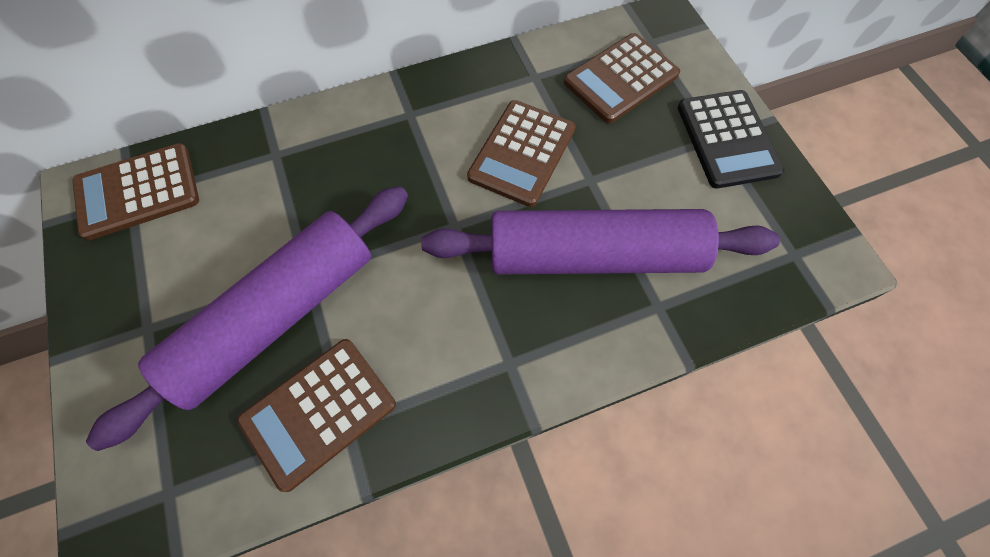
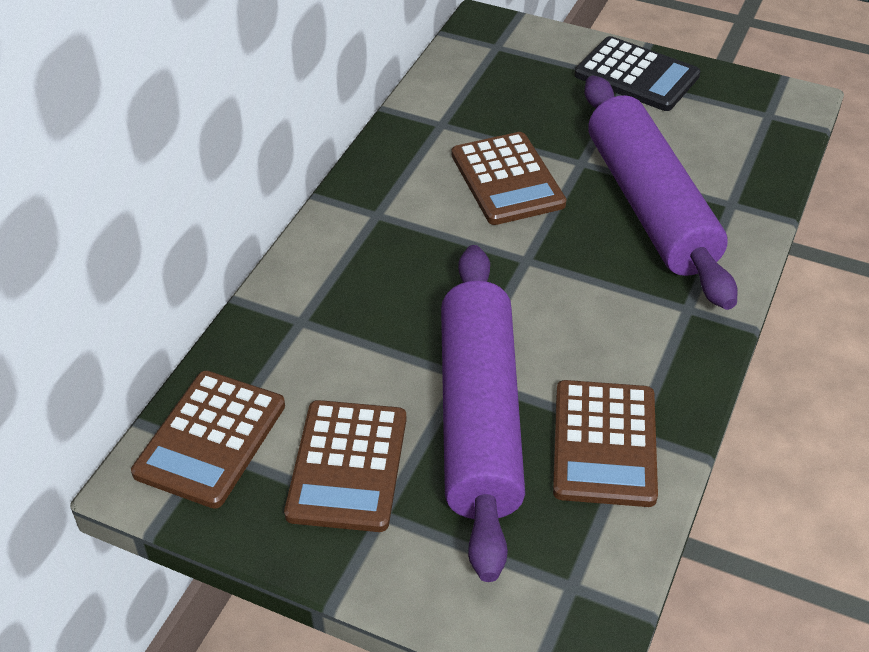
camera: 45 degrees left, 20 degrees down
purple rolling pin [421,209,780,275] -> purple rolling pin turned 60 degrees counterclockwise [584,76,738,310]
brown calculator [564,33,680,123] -> brown calculator moved to [284,400,406,532]

